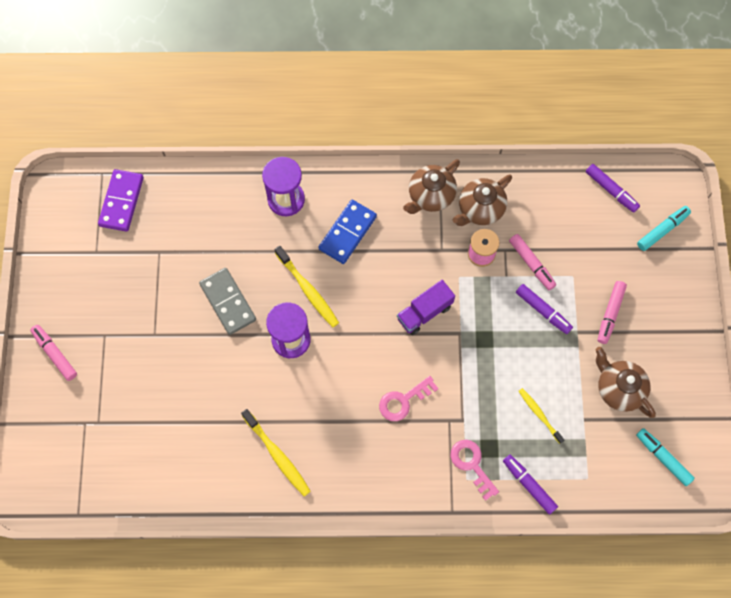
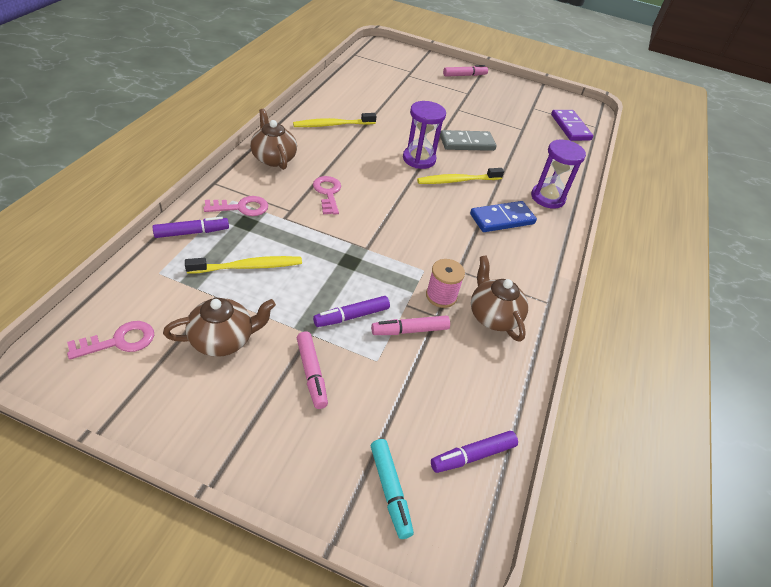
camera: 105 degrees right, 25 degrees down
purple domino [98,169,144,232] -> purple domino turned 45 degrees clockwise [551,110,593,141]
blue domino [318,200,377,264] -> blue domino turned 75 degrees counterclockwise [470,201,537,232]
purple truck [397,280,455,335] -> none
brown teapot [403,159,460,214] -> brown teapot moved to [250,109,297,170]
yellow toothbrush [519,388,564,444] -> yellow toothbrush [185,256,302,274], size x1.55
pink marker [598,281,627,344] -> pink marker turned 150 degrees counterclockwise [297,331,328,409]
turquoise marker [636,428,695,486] -> pink key [67,321,154,360]

